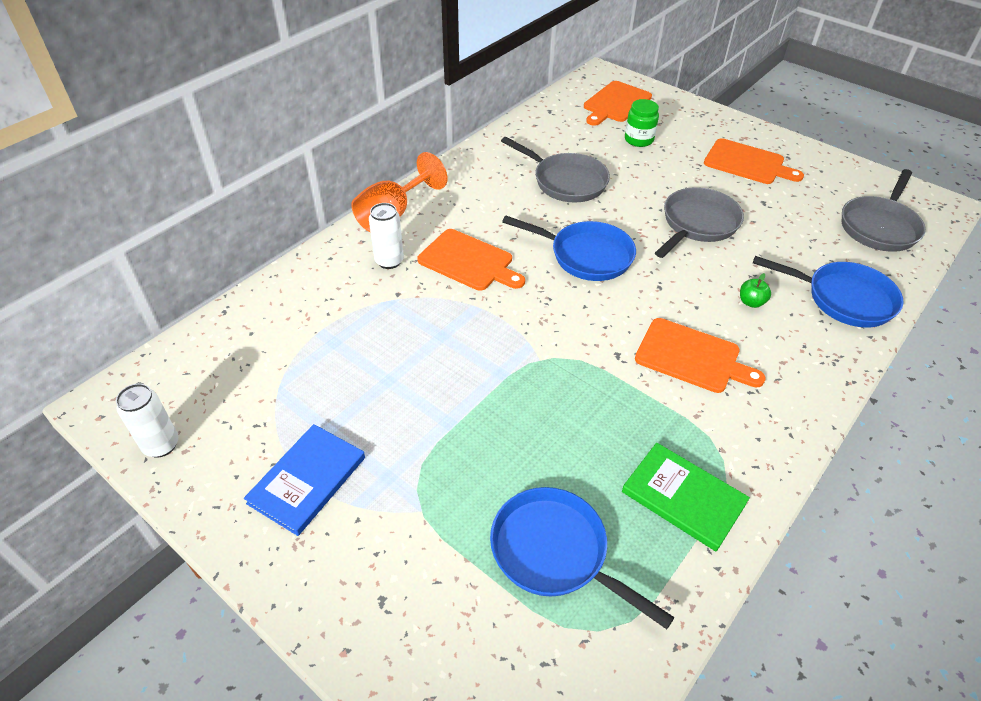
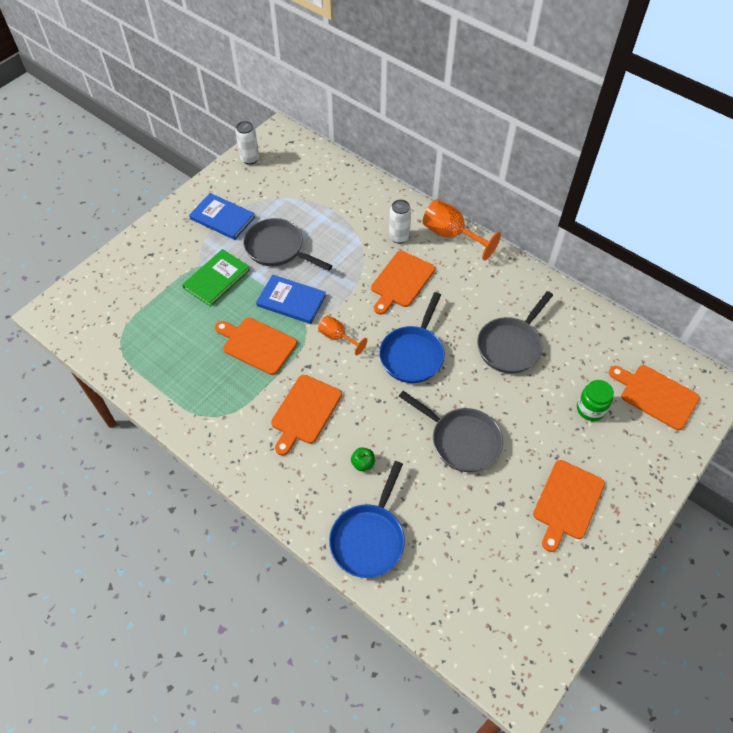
camera: 90 degrees right, 10 degrees up
blue pan [490,487,675,629] -> none
green book [622,443,750,552] -> green book moved to [182,249,250,307]
grey pan [842,169,926,252] -> grey pan moved to [243,218,332,271]
none -> orange cutting board [215,318,297,375]
none -> blue book [256,275,326,324]
none -> orange goblet [318,315,367,356]

